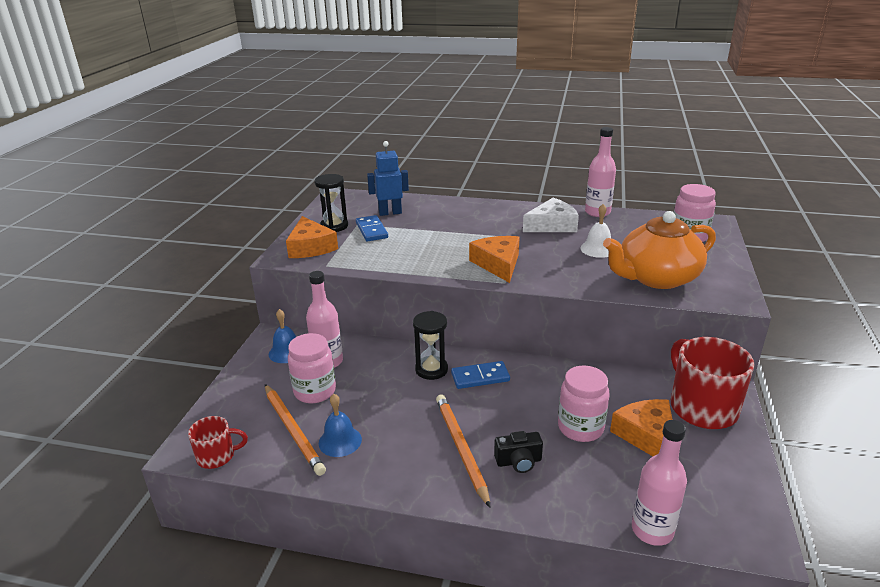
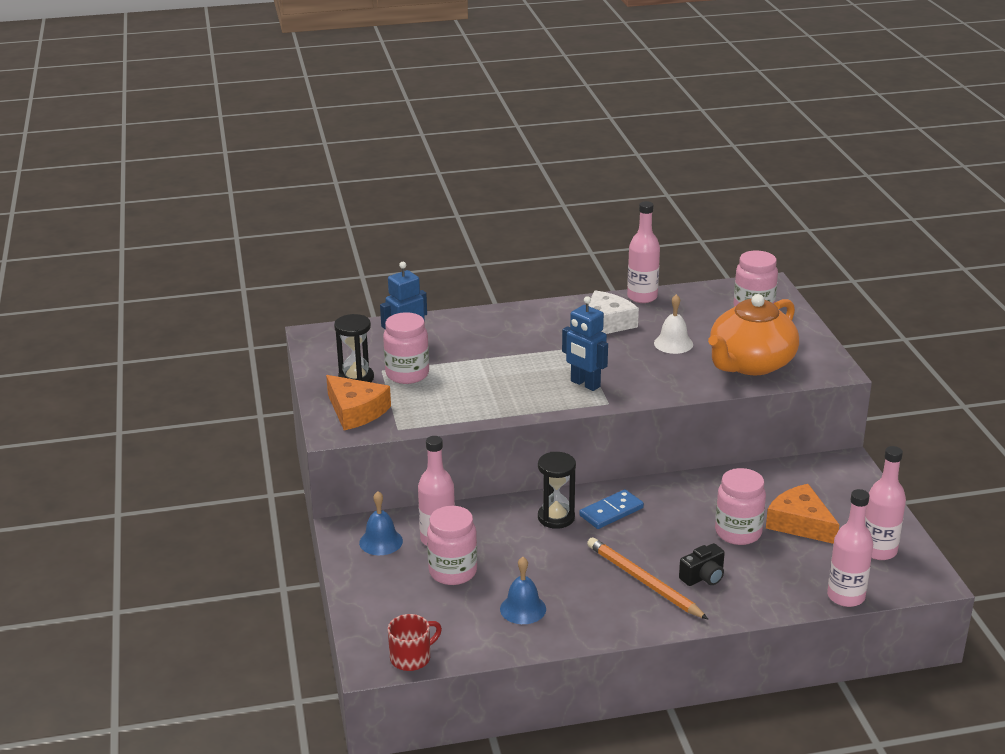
camera: 25 degrees left, 0 degrees up
orange pencil [265,384,326,476] -> none
blue domino [356,215,388,242] -> pink jar [383,312,429,384]
orange cheese [469,236,519,283] -> blue robot [562,296,608,391]
red mug [671,337,754,429] -> none
none -> pink bottle [865,446,906,560]

